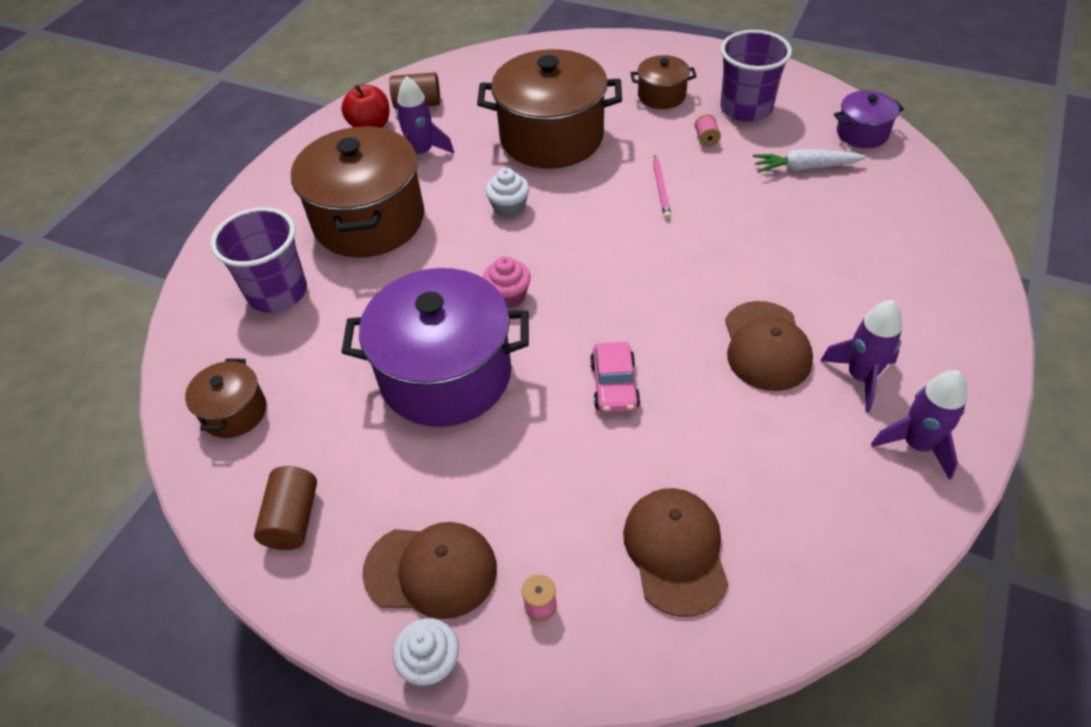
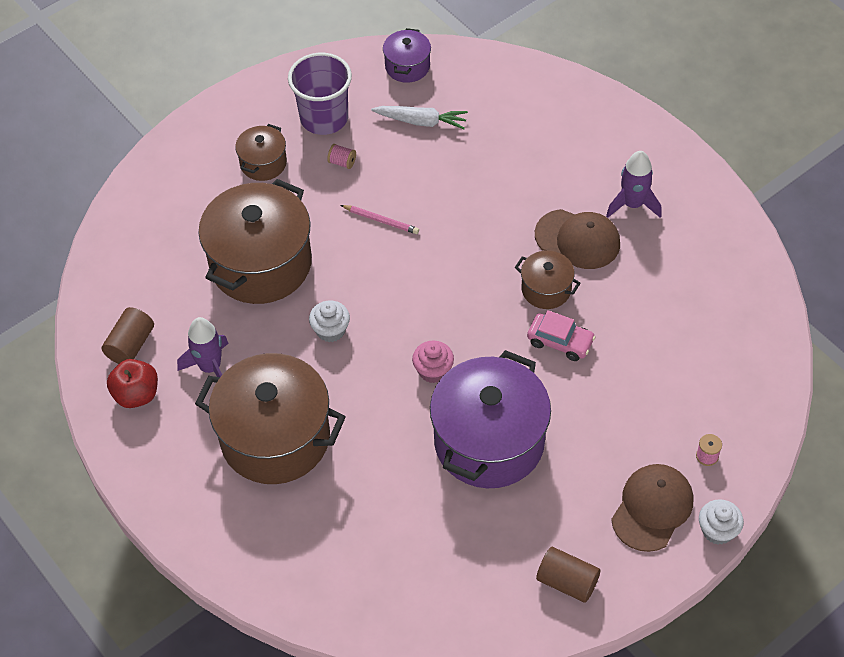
camera: 65 degrees left, 5 degrees up
brown pot [185,358,266,438] -> brown pot moved to [515,250,581,309]
purple cup [211,207,307,313] -> none
brown cap [623,488,729,617] -> none
white carrot [753,149,867,173] -> white carrot turned 105 degrees counterclockwise [371,106,468,129]
purple rocket [871,370,967,480] -> none

